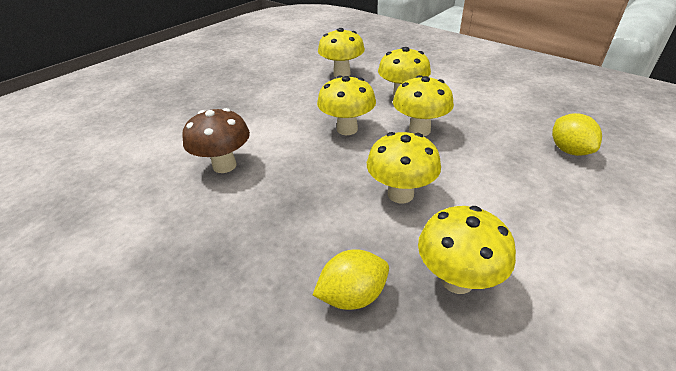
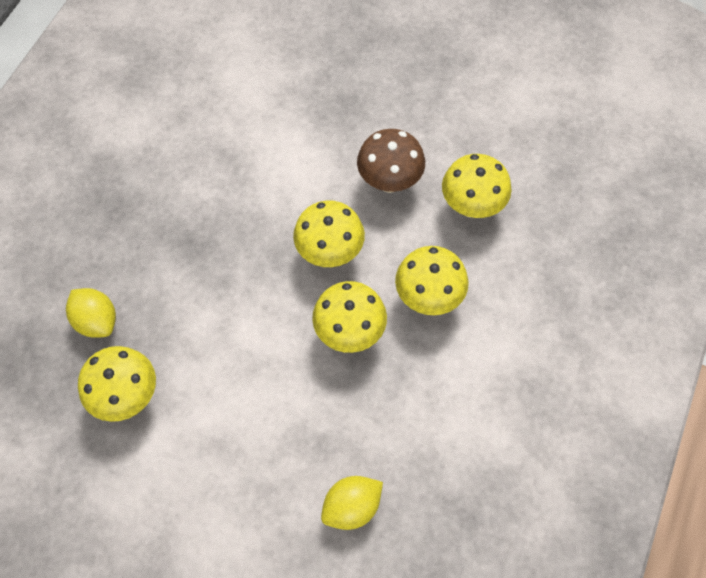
camera: 70 degrees right, 25 degrees up
brown mushroom [183,108,250,173] -> brown mushroom moved to [357,129,425,193]
yellow mushroom [367,132,441,203] -> none

